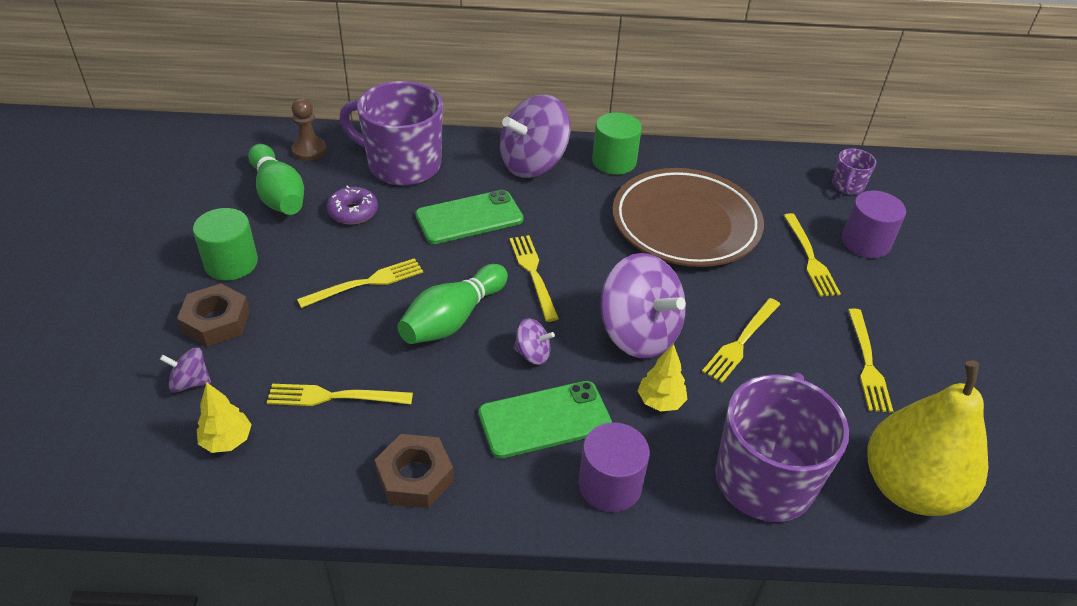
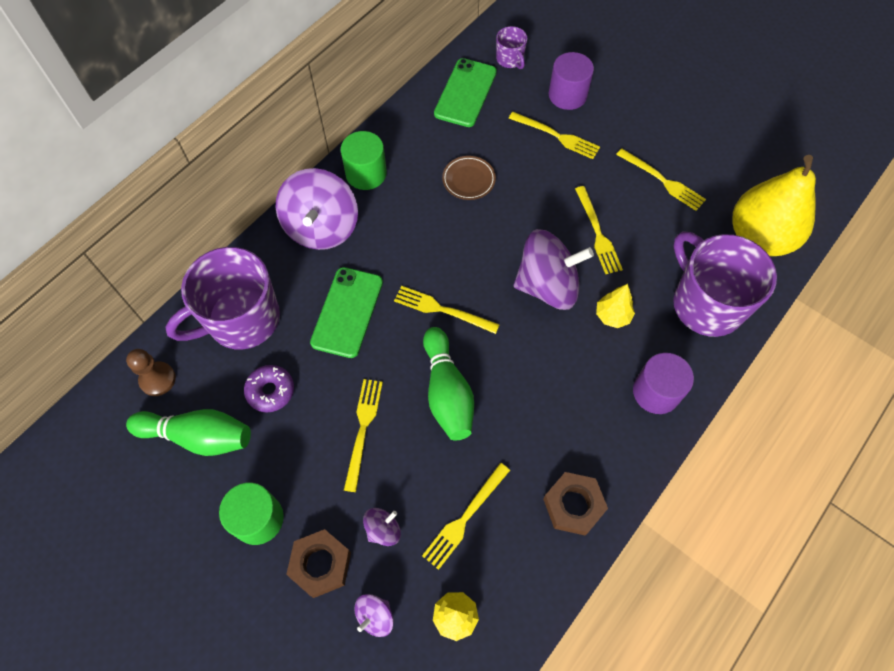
camera: 50 degrees left, 20 degrees up
green phone [479,381,612,459] -> green phone moved to [434,58,497,127]
purple spinning top [514,318,555,365] -> purple spinning top moved to [363,508,401,546]
brown plate [613,168,764,267] -> brown plate [442,156,496,200], size x0.41

